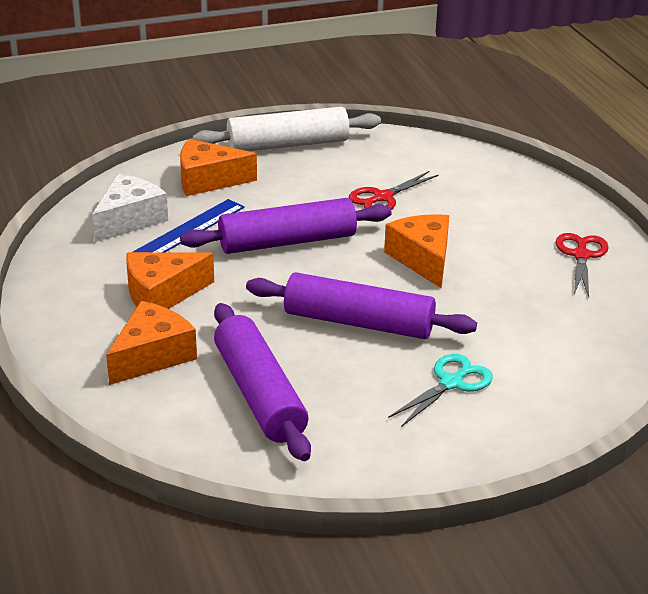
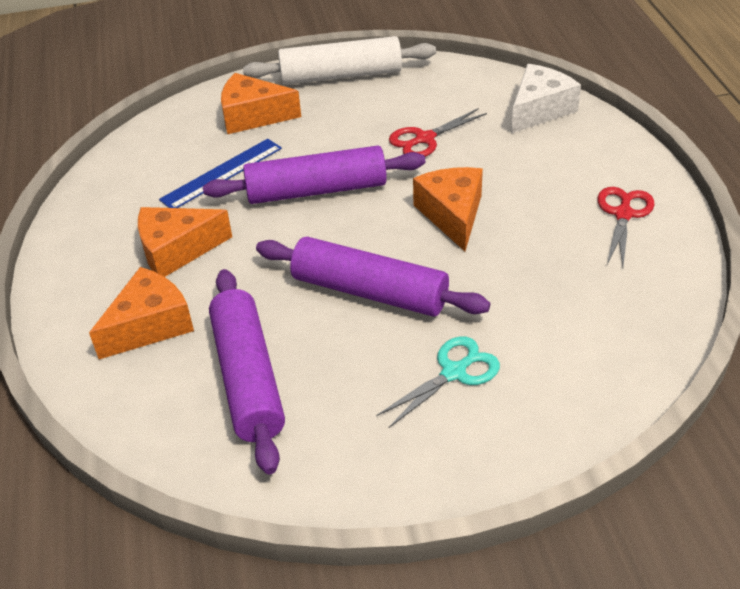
camera: 10 degrees right, 10 degrees up
white cheese [92,174,168,242] -> white cheese moved to [511,64,581,133]

